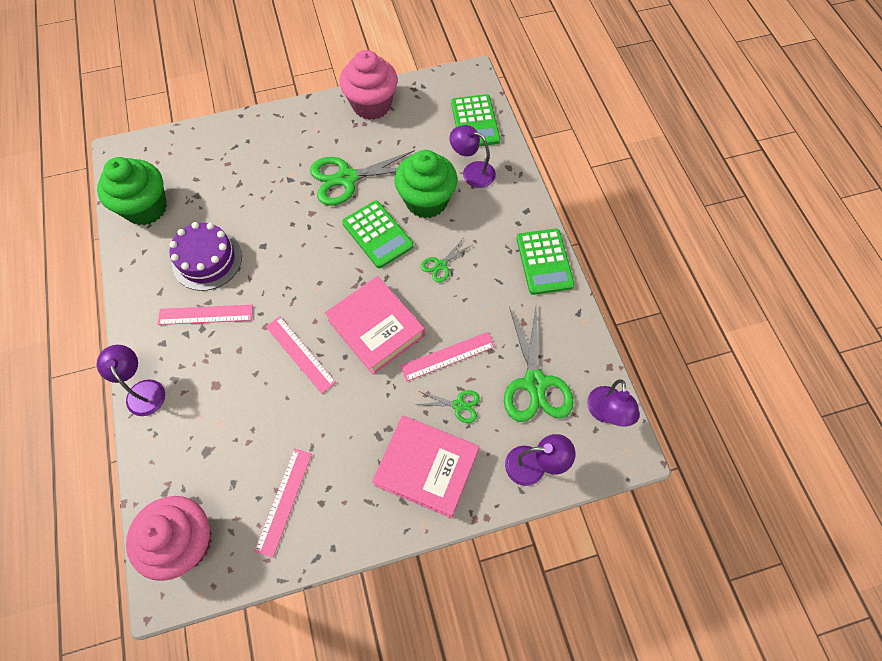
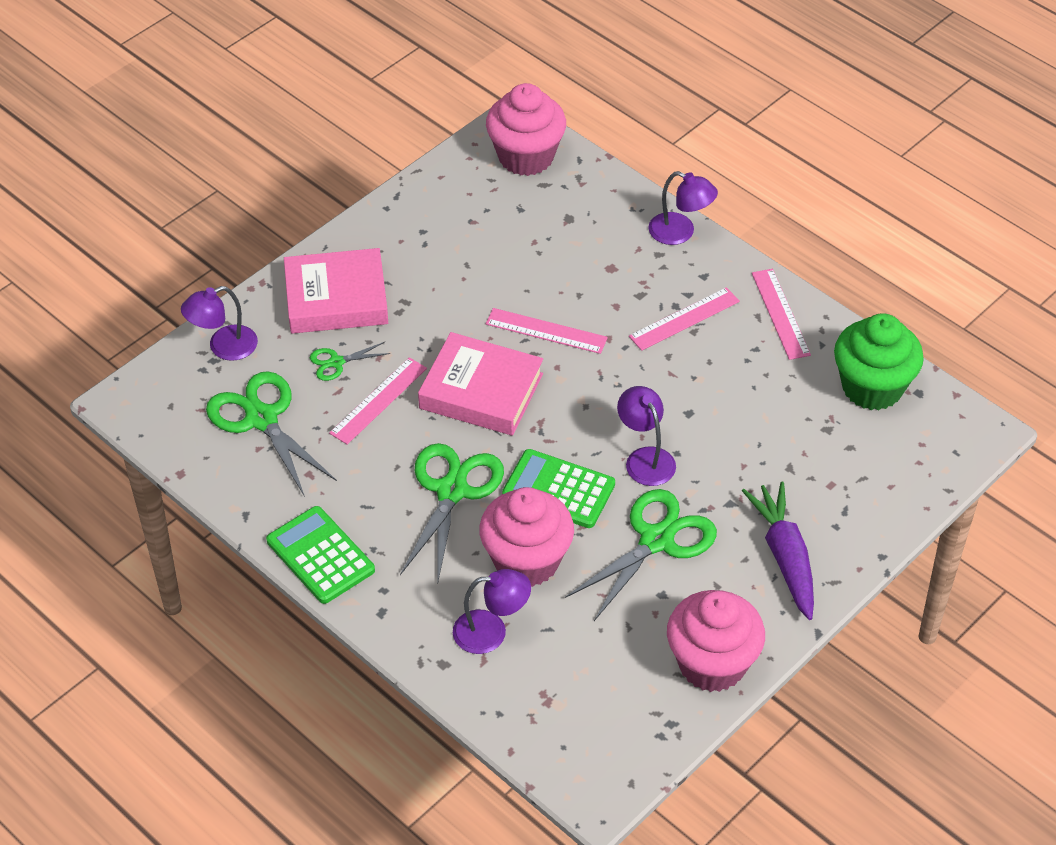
camera: 150 degrees right, 15 degrees down
purple cake [169,222,242,291] -> none
pink ruler [254,448,312,558] -> pink ruler moved to [752,269,811,360]
green cupcake [394,150,457,218] -> pink cupcake [479,487,574,587]
green scissors [421,239,472,283] -> green scissors [400,443,504,581], size x2.03
green calculator [451,94,500,146] -> none
purple lamp [587,379,640,427] -> purple lamp moved to [617,386,676,486]
none -> purple carrot [742,481,814,620]

